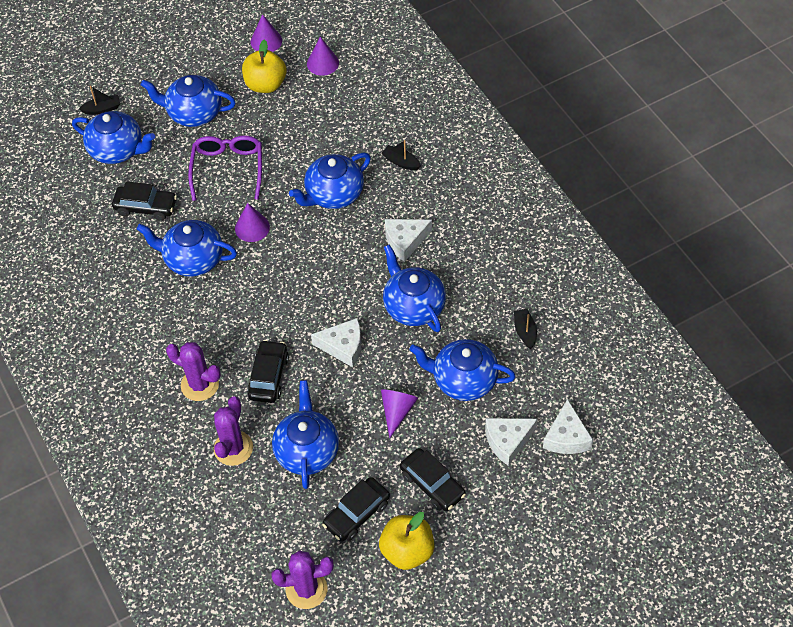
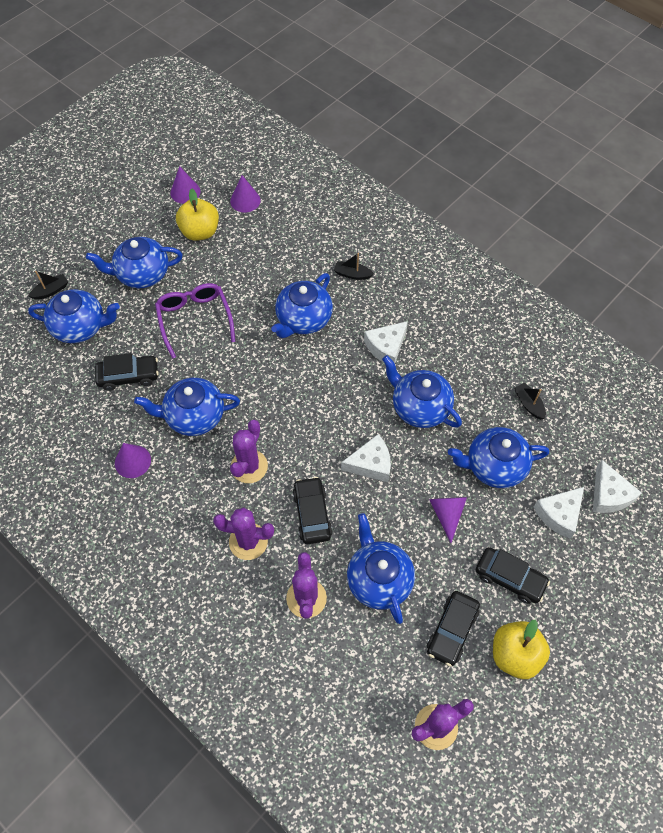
camera: 20 degrees left, 5 degrees up
purple cone [235,203,270,242] -> purple cone moved to [115,443,151,478]
none -> purple cactus [230,420,268,483]

